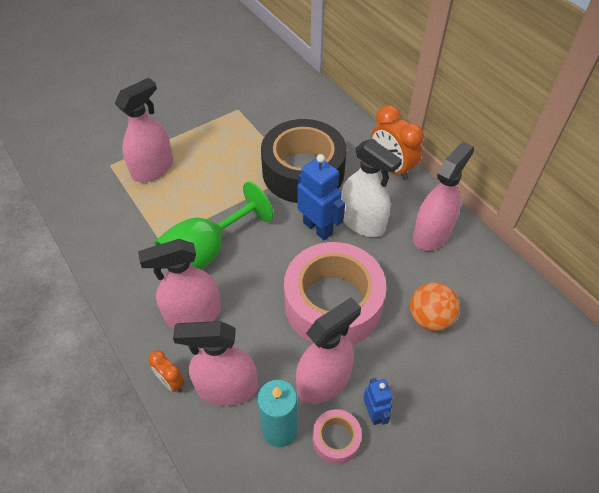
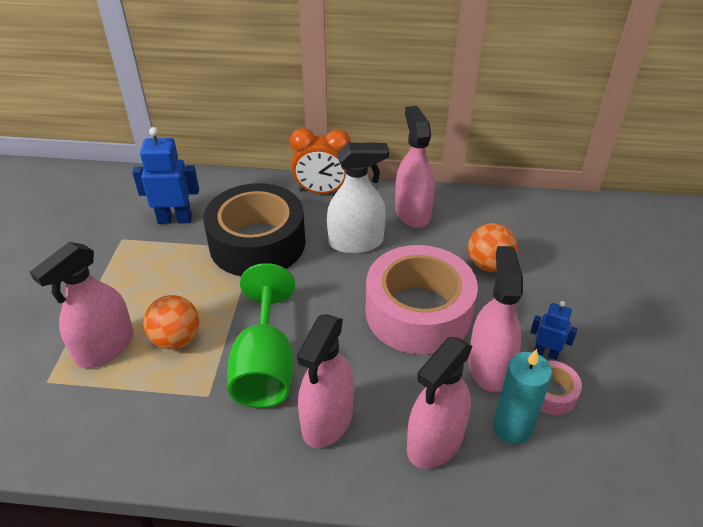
camera: 50 degrees left, 10 degrees down
pink spray bottle [115,78,173,182] -> pink spray bottle turned 135 degrees counterclockwise [30,242,134,368]
orange clock [148,350,185,392] -> none
blue robot [297,154,345,240] -> blue robot moved to [132,127,199,224]
none -> orange ball [143,295,200,350]

